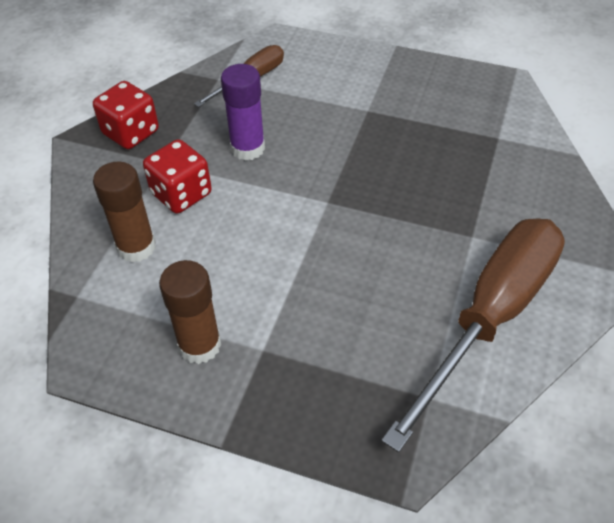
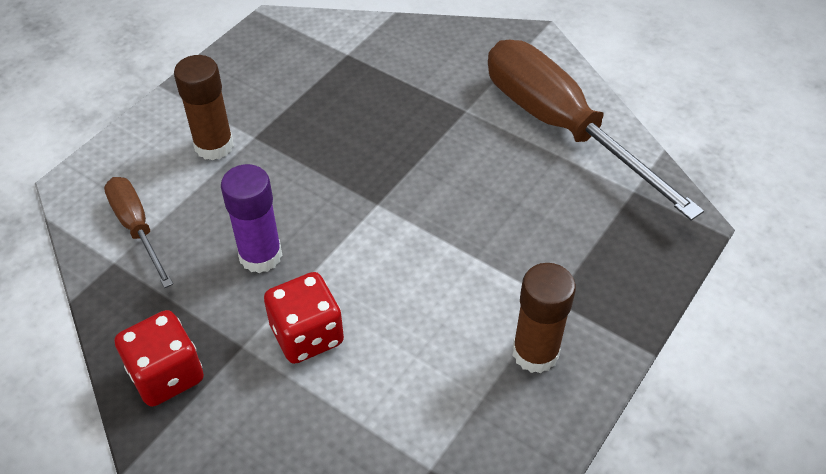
camera: 75 degrees left, 0 degrees up
brown glue stick [93,161,156,262] -> brown glue stick moved to [174,55,234,160]

